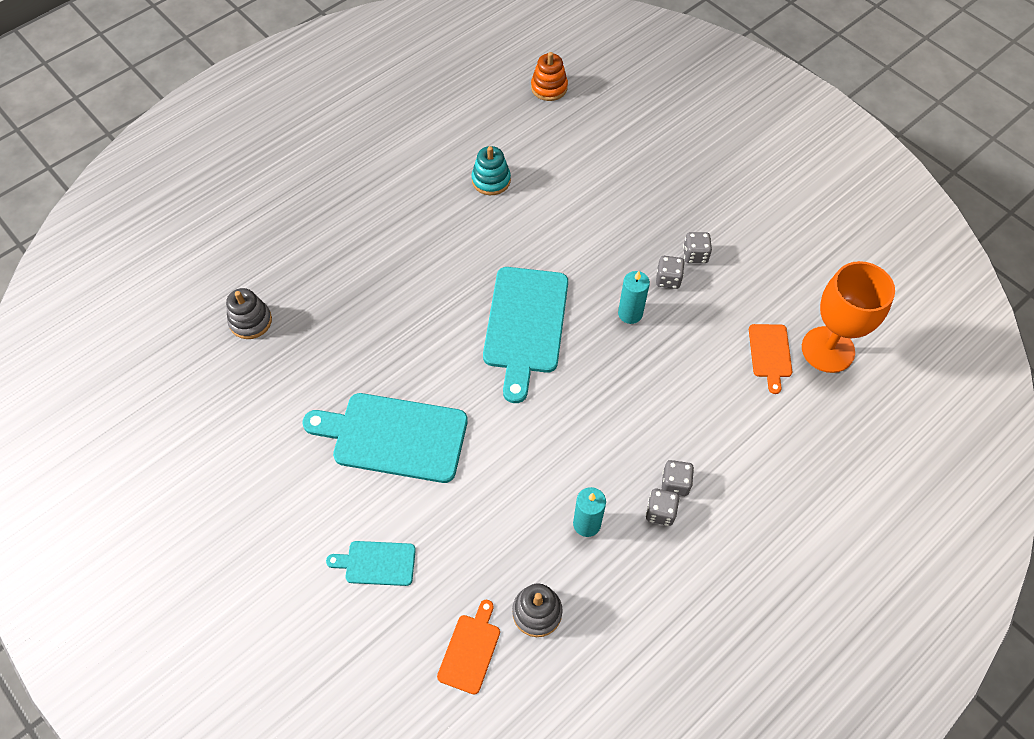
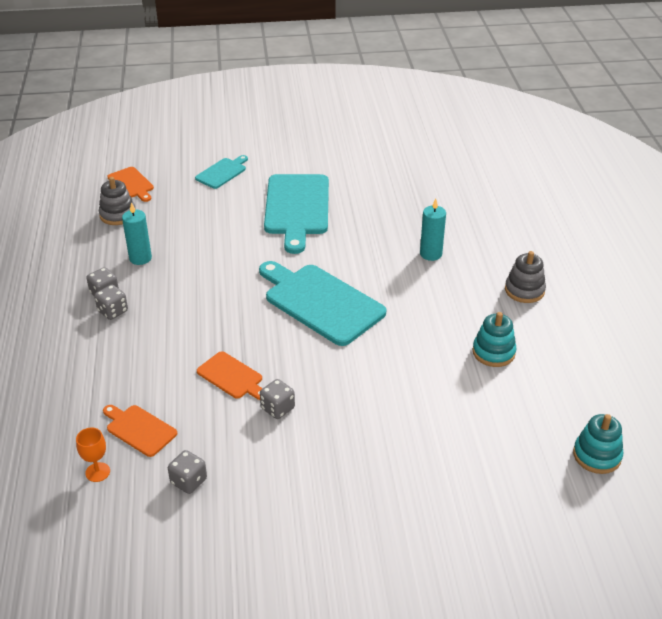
camera: 125 degrees right, 20 degrees down
grey stacking toy [226,288,272,339] -> grey stacking toy moved to [505,251,546,303]
turquoise cutting board [302,393,468,483] -> turquoise cutting board turned 135 degrees clockwise [264,174,329,254]
orange stacking toy [531,52,568,101] -> turquoise stacking toy [573,414,623,474]
turquoise candle [618,271,650,324] -> turquoise candle moved to [420,199,446,261]
grey dice [683,232,712,263] -> grey dice moved to [168,450,207,494]
orange goblet [802,261,895,373] -> orange goblet [76,428,110,482], size x0.41
none -> orange cutting board [197,351,263,400]

